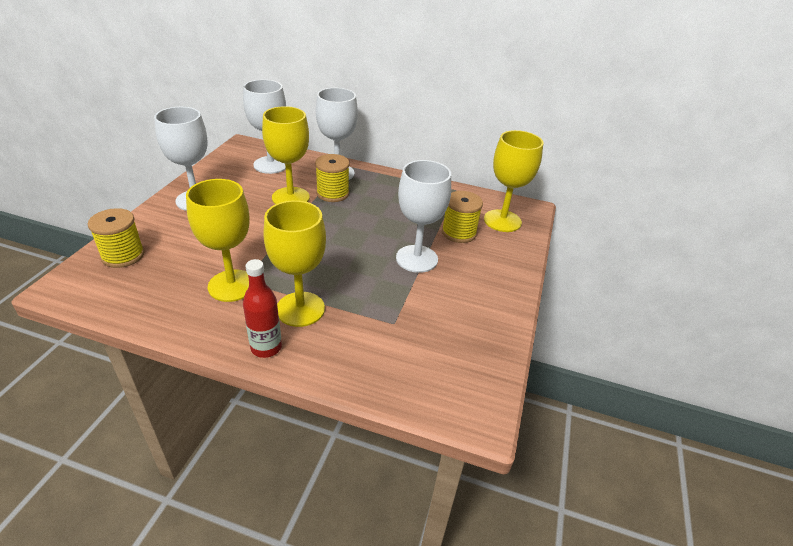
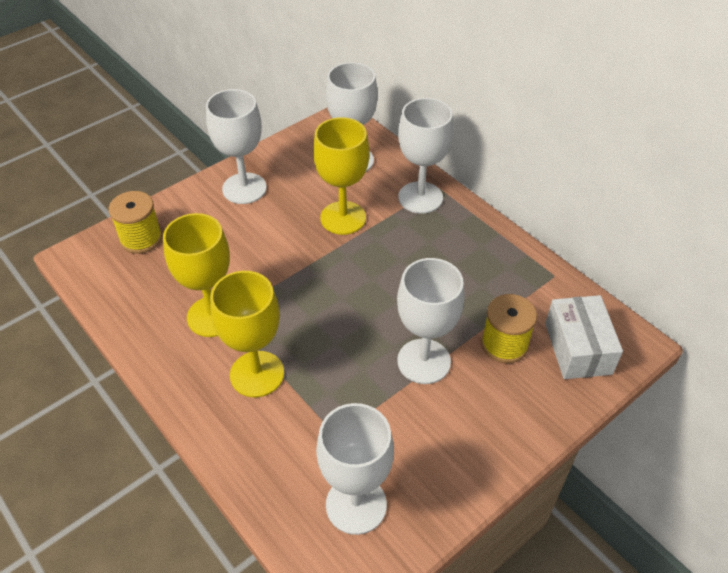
camera: 35 degrees right, 10 degrees up
red bottle [243,259,282,358] -> none
yellow spool [315,154,350,202] -> none
yellow goblet [484,130,543,232] -> white box [545,295,623,379]
none -> white goblet [316,403,394,535]

